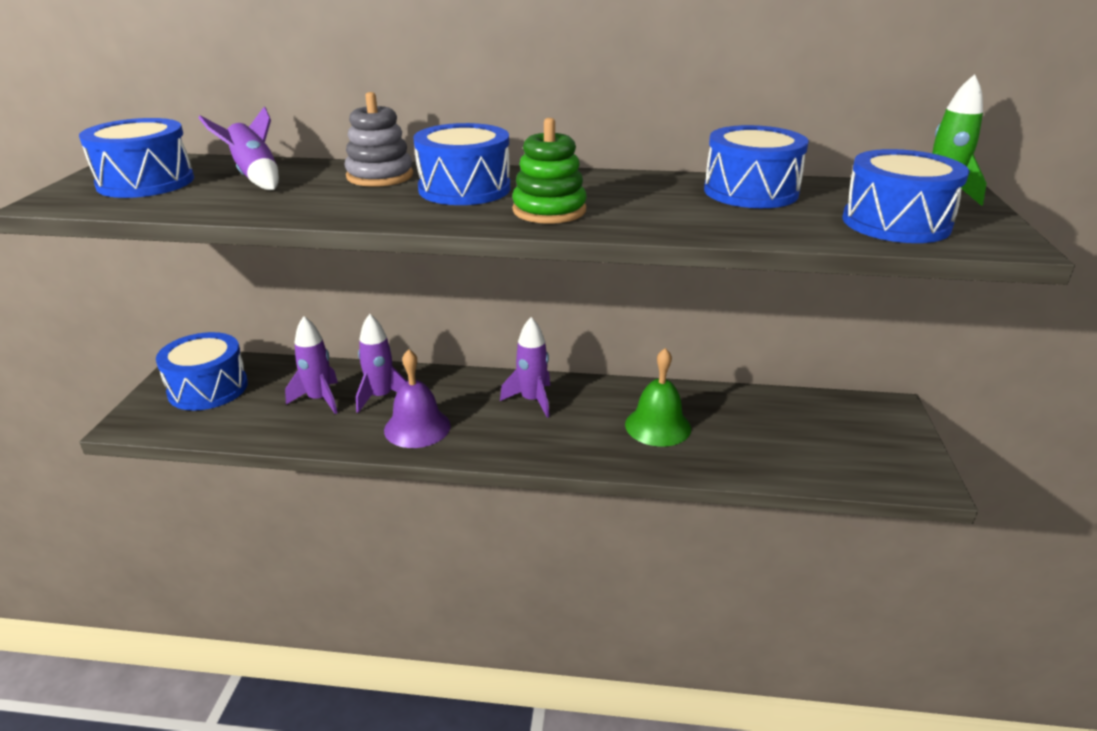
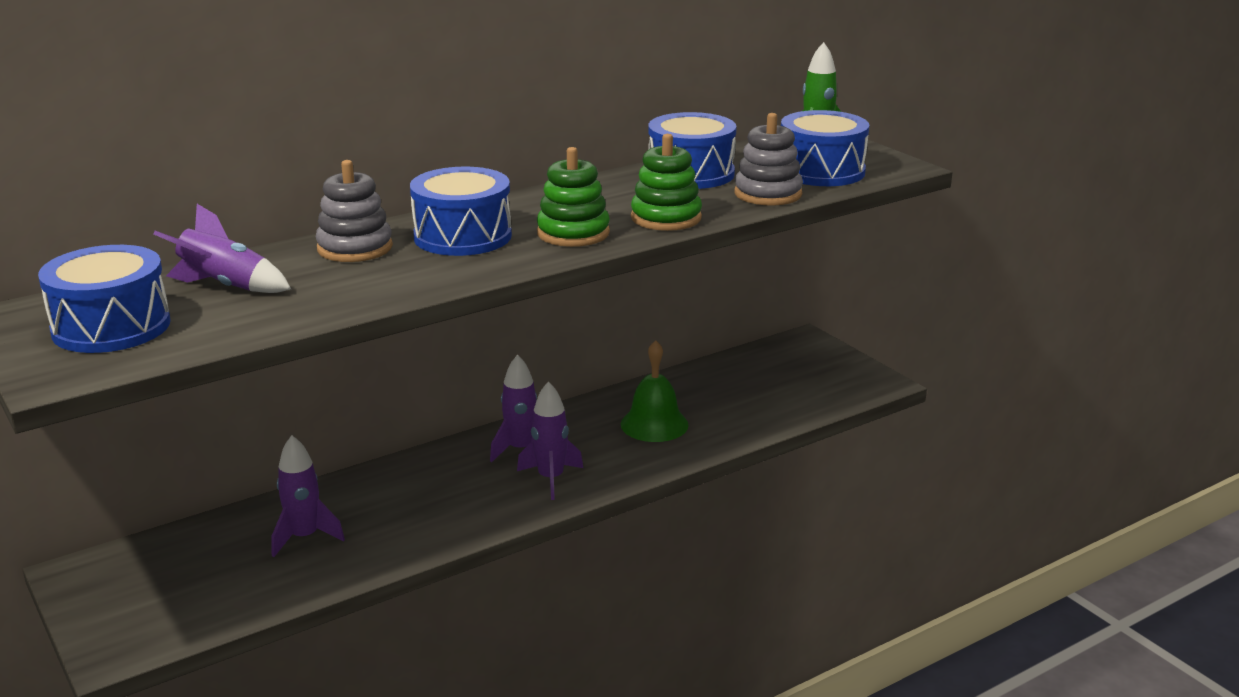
camera: 40 degrees left, 5 degrees down
blue drum [156,332,248,411] -> none
purple rocket [356,314,407,413] -> purple rocket moved to [517,382,583,500]
purple bell [384,349,451,448] -> none
none -> green stacking toy [631,134,702,231]
none -> grey stacking toy [735,113,803,206]

